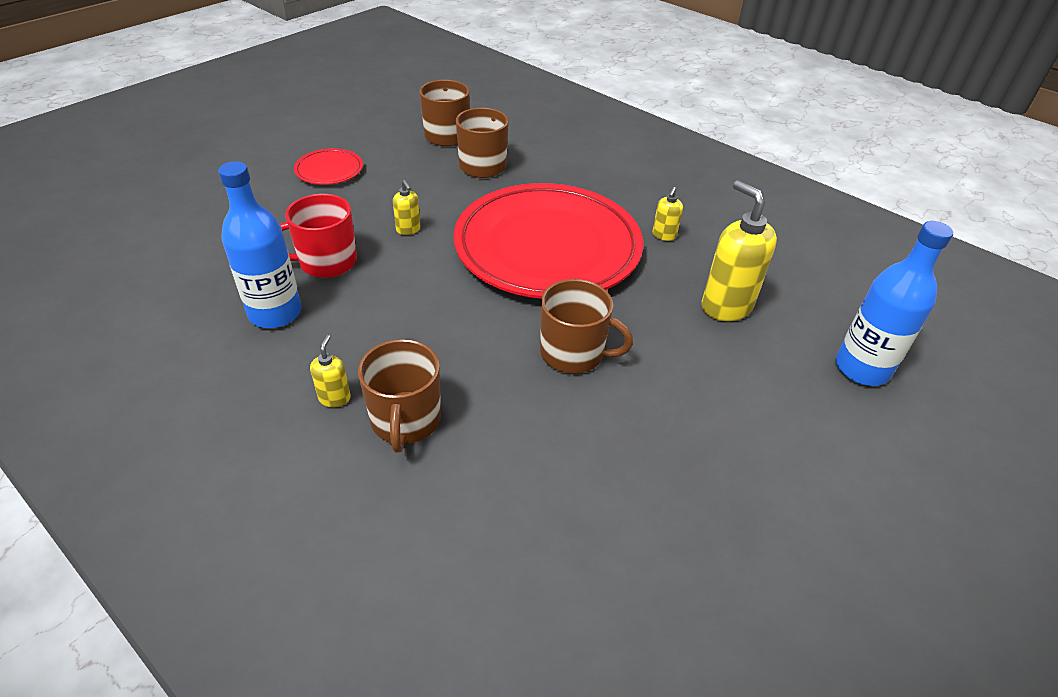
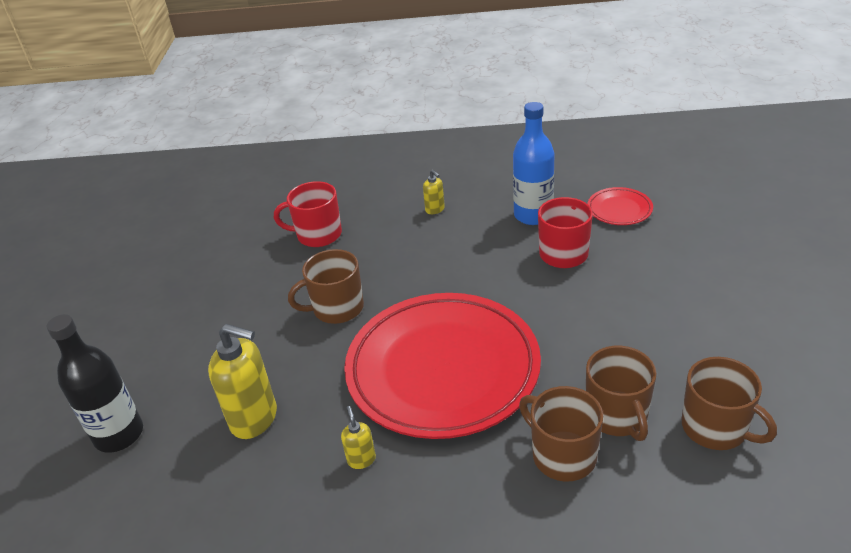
camera: 145 degrees right, 5 degrees down
red plate [294,148,363,185] -> red plate moved to [587,187,653,225]
brown mug [358,339,441,452] -> brown mug moved to [519,386,603,481]
yellow soap dispenser [393,180,420,235] -> none
blue bottle [836,221,953,386] -> black bottle [46,314,143,453]
none -> red mug [274,181,342,247]

